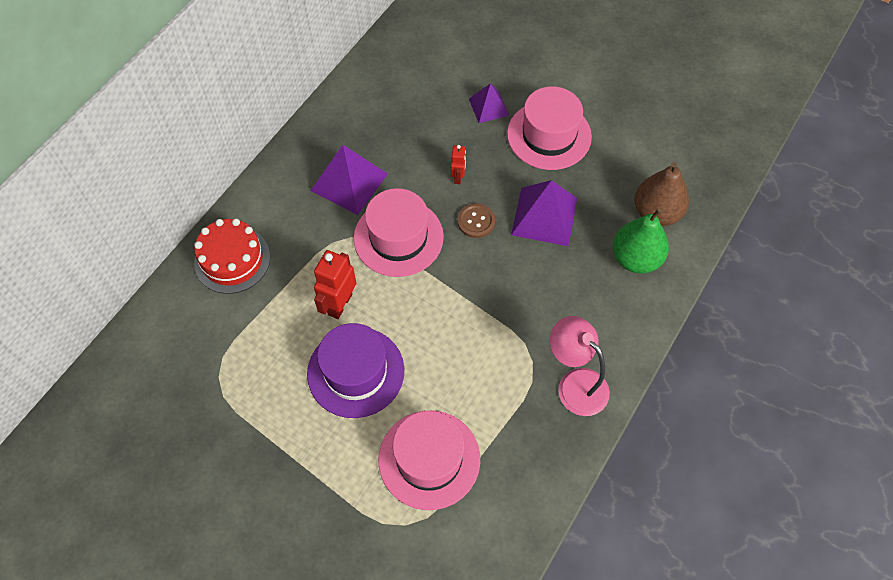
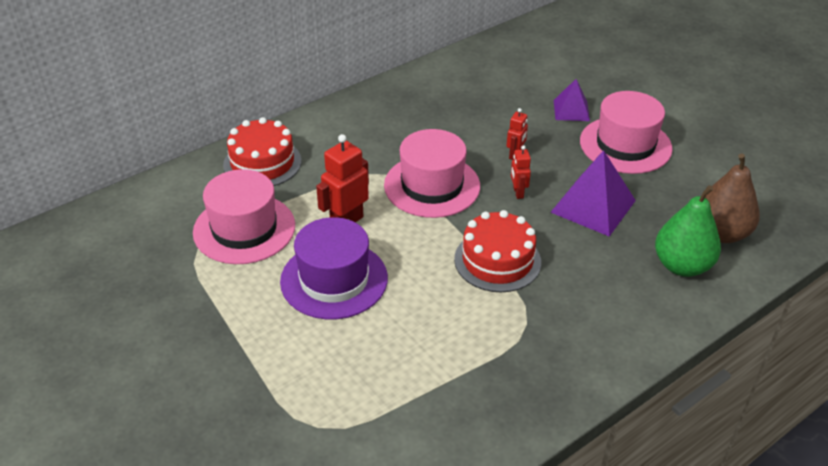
camera: 20 degrees right, 20 degrees down
purple pyramid [311,145,388,215] -> none
pink hat [378,410,480,510] -> pink hat moved to [193,169,295,264]
brown button [457,203,495,238] -> red robot [511,145,531,199]
pink lamp [550,316,610,416] -> none
none -> red cake [454,210,541,292]

